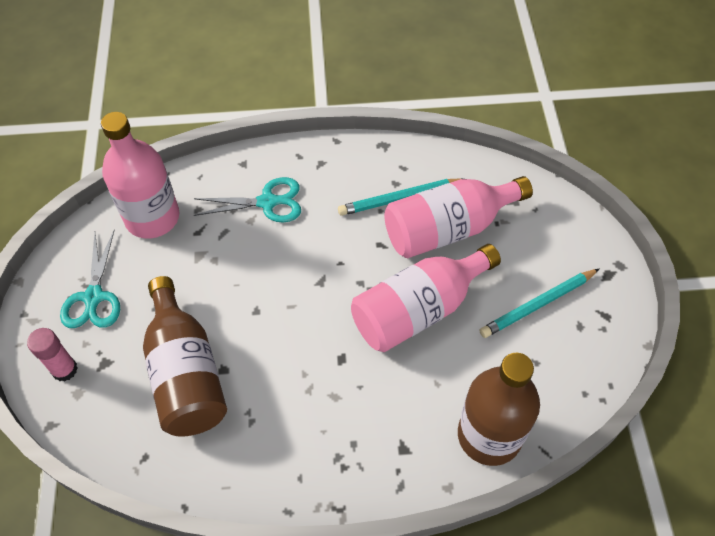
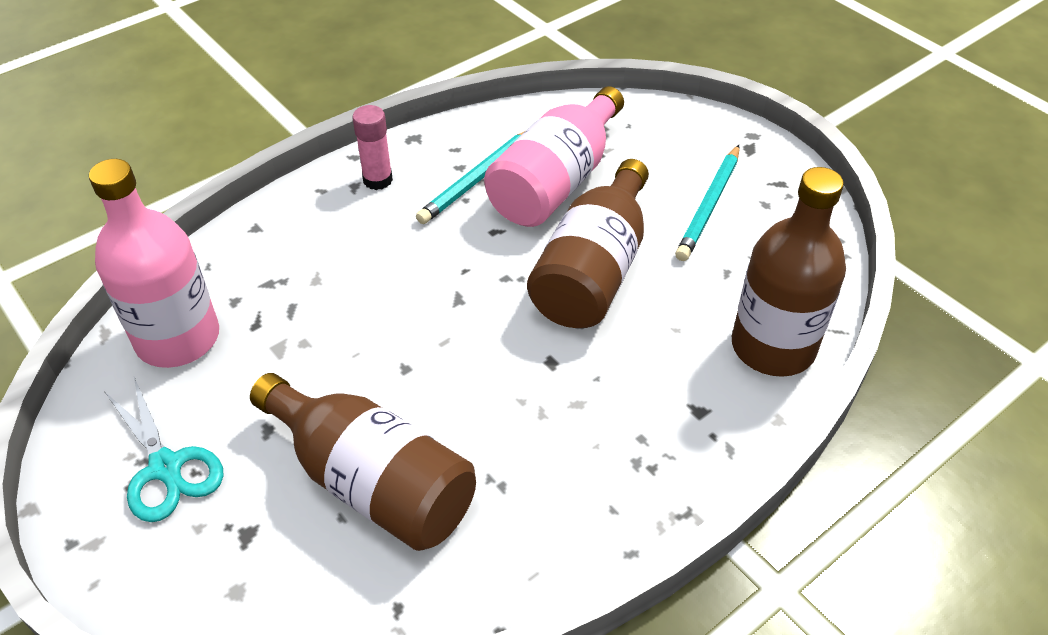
camera: 35 degrees left, 10 degrees down
pink glue stick [27,328,78,382] -> pink glue stick moved to [352,105,393,190]
turquoise scissors [194,177,301,223] -> none
pink bottle [351,244,501,352] -> brown bottle [527,159,649,328]

